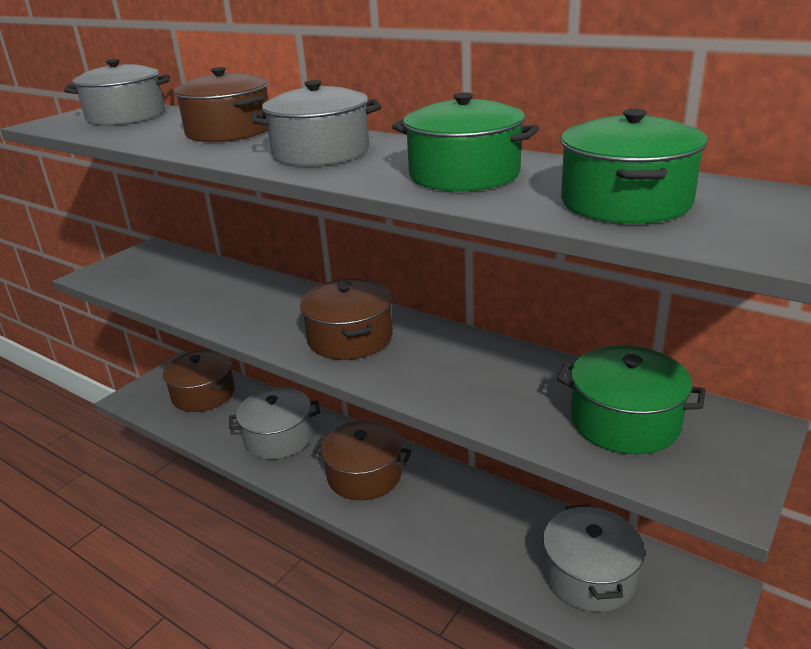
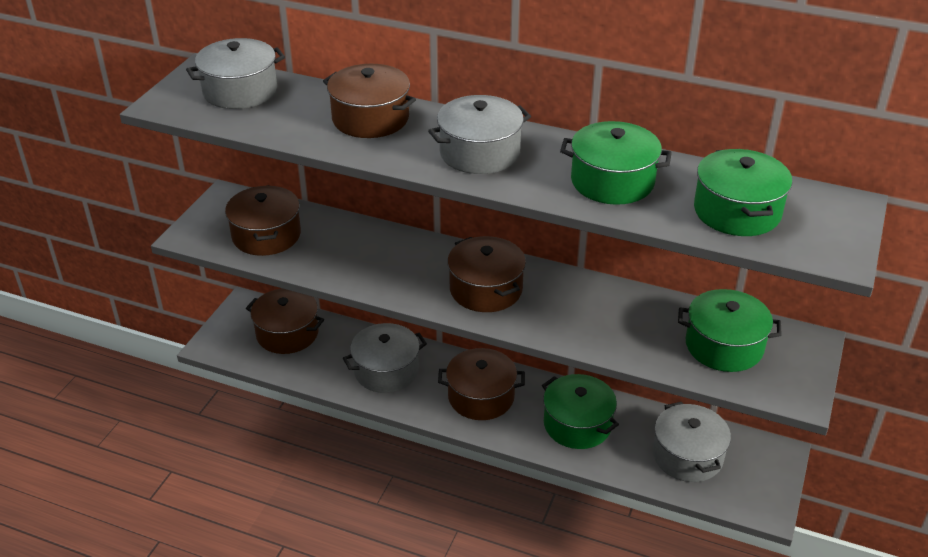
camera: 15 degrees left, 10 degrees up
none -> brown pot [225,185,301,256]
none -> green pot [542,374,619,449]

